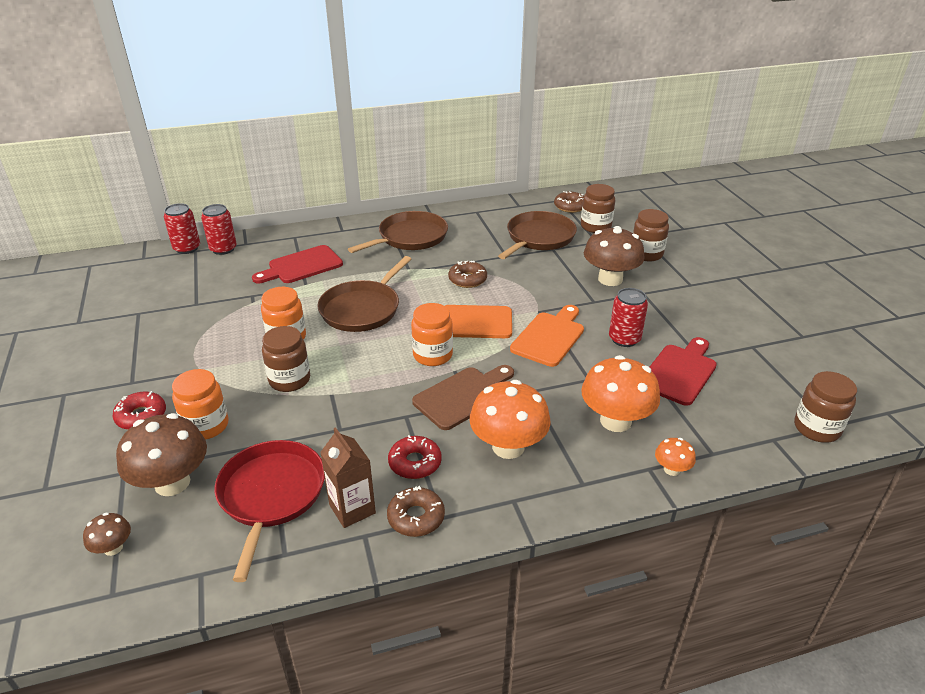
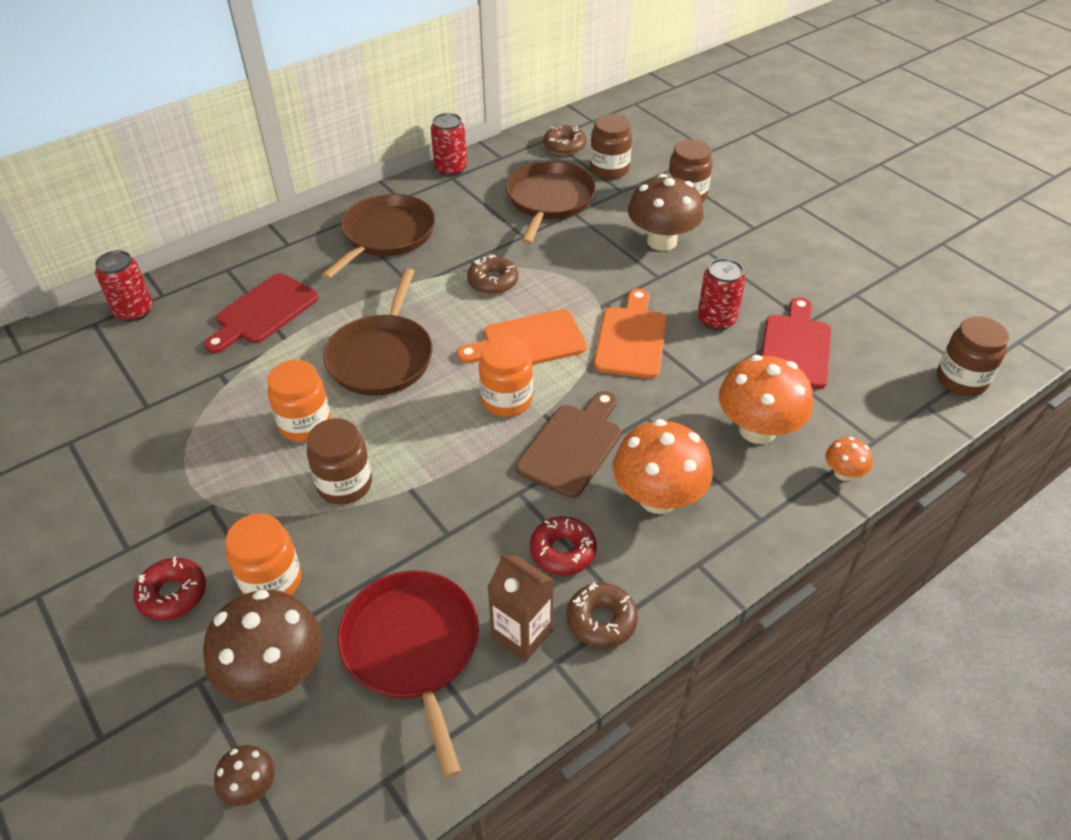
camera: 20 degrees left, 10 degrees up
red can [164,203,200,254] -> red can moved to [431,113,467,176]

